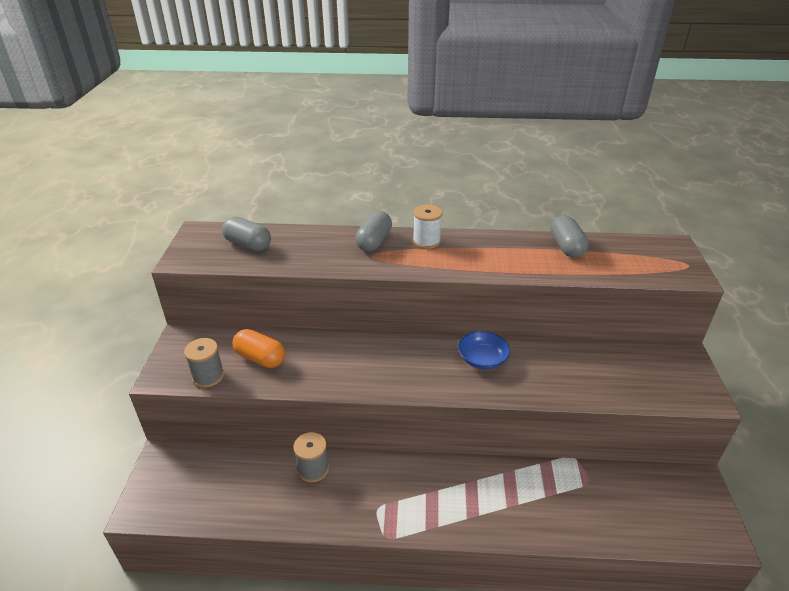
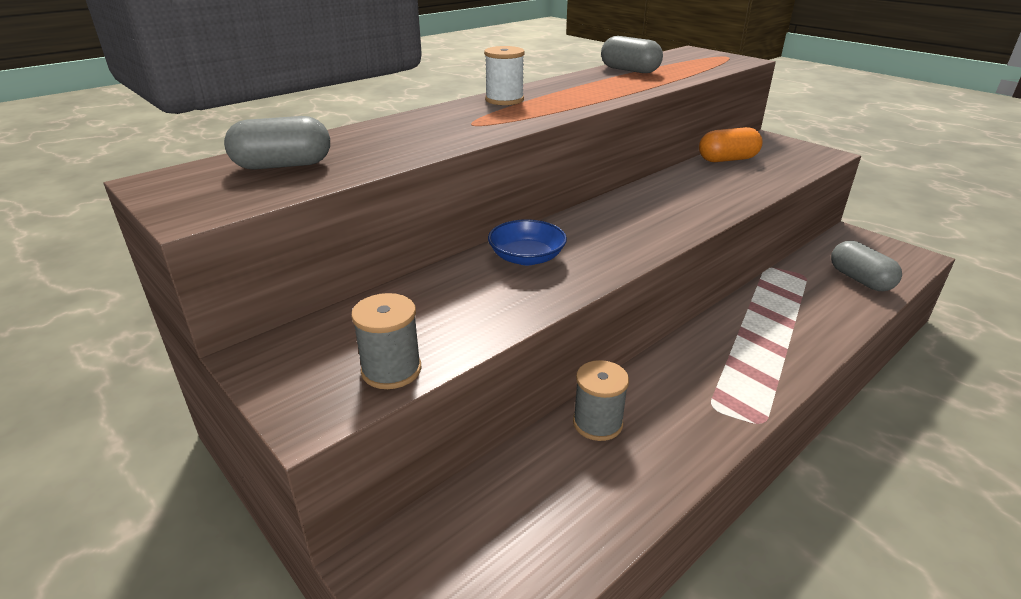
camera: 45 degrees left, 5 degrees down
orange capsule [233,329,285,368] -> orange capsule moved to [699,127,763,162]
grey capsule [355,211,392,252] -> grey capsule moved to [831,241,902,291]
blue bowl [458,331,510,369] -> blue bowl moved to [488,219,567,265]

